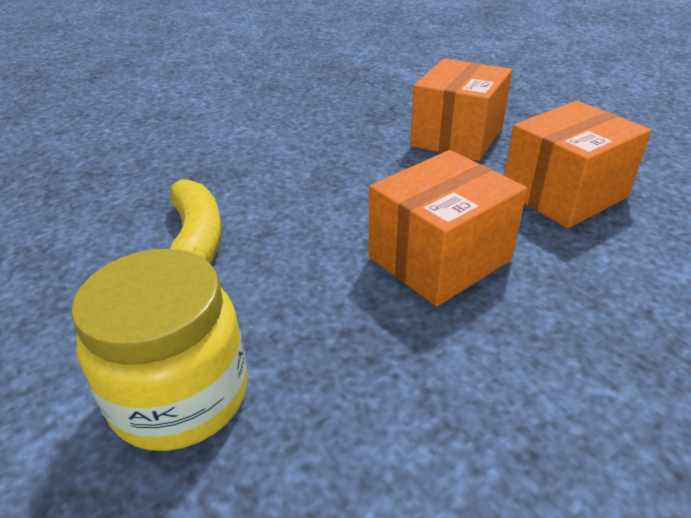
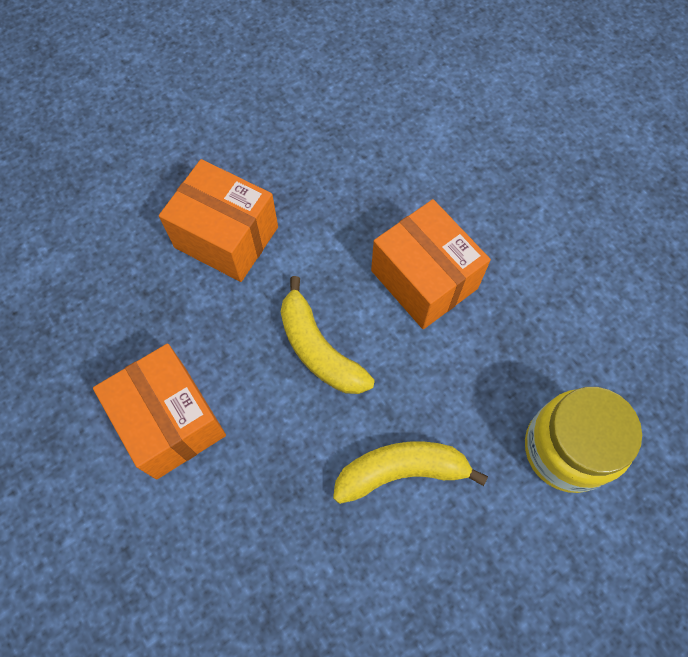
camera: 90 degrees left, 30 degrees up
orange box [504,101,652,228] -> orange box moved to [93,344,226,480]
none -> yellow banana [281,276,375,394]

